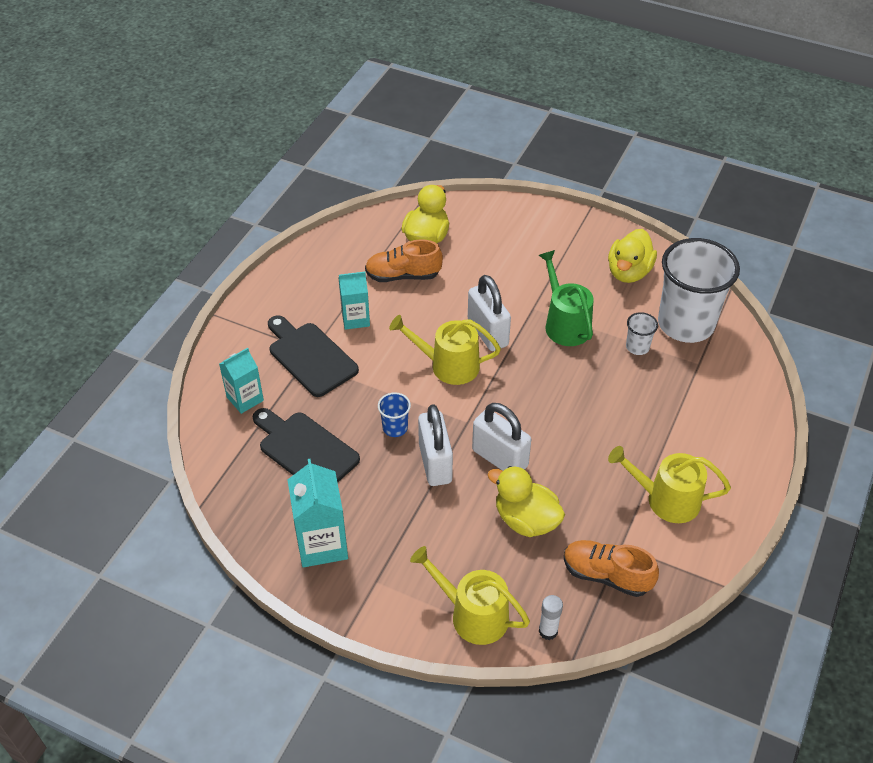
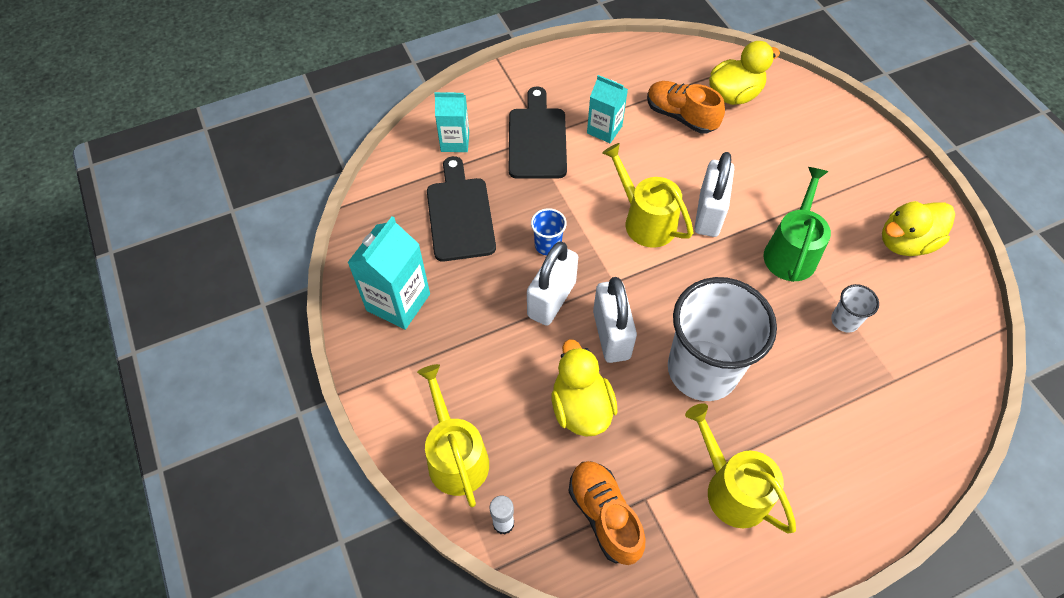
camera: 40 degrees right, 10 degrees up
white cup [658,238,740,343] -> white cup moved to [668,277,777,401]

